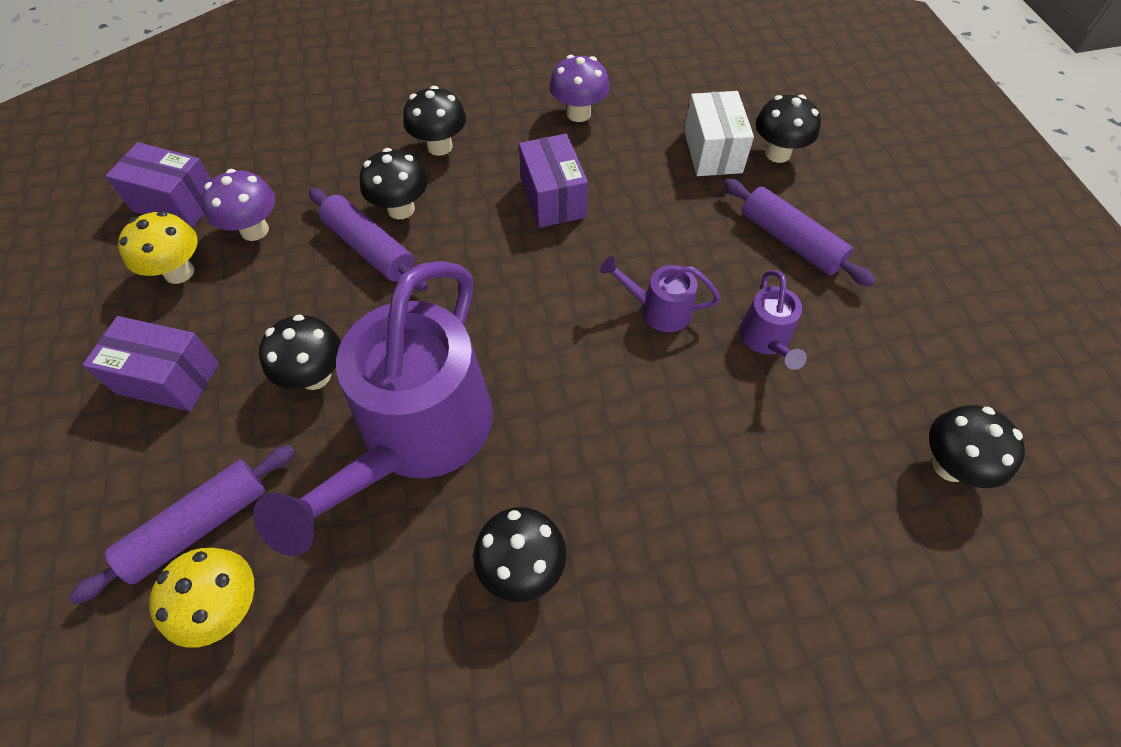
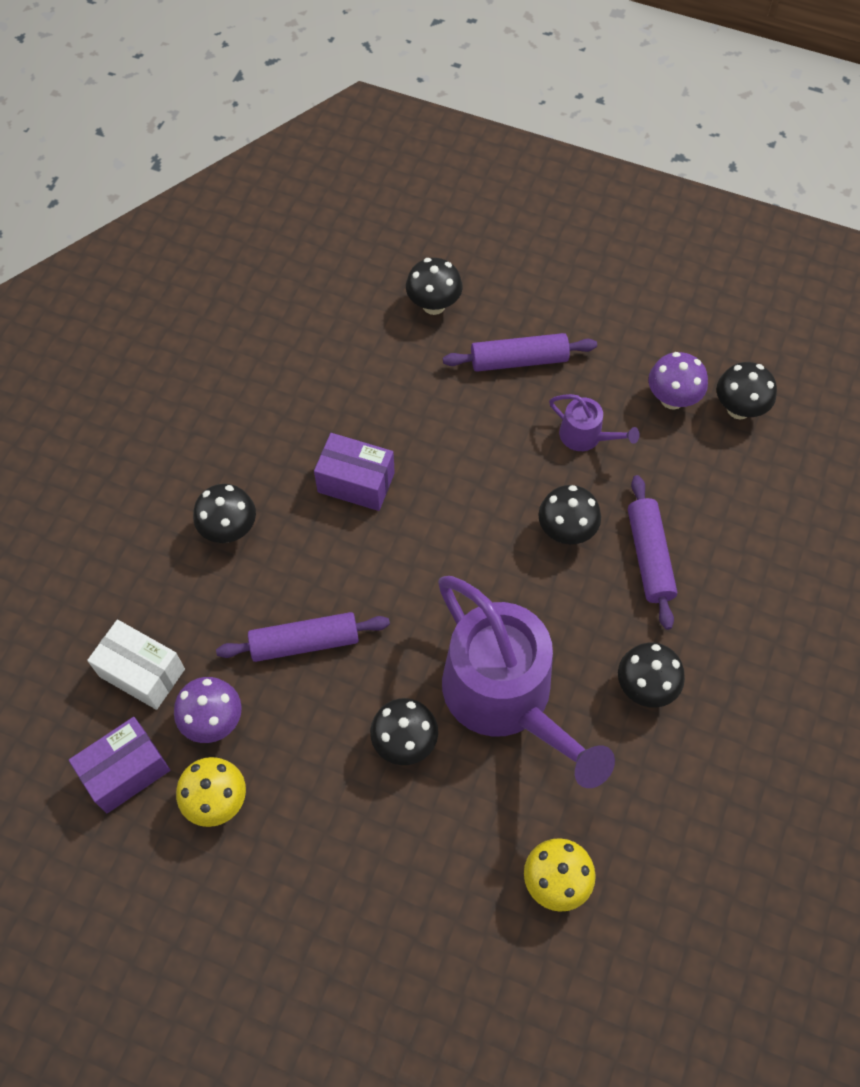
camera: 55 degrees left, 5 degrees up
purple rolling pin [69,445,295,604] -> purple rolling pin moved to [628,475,677,630]
purple box [82,316,219,412] -> none
black mushroom [360,148,428,219] -> black mushroom moved to [538,485,601,544]
purple mushroom [550,55,610,122] -> purple mushroom moved to [648,352,708,409]
purple watering can [600,256,721,332] -> none
white box [684,91,754,176] -> white box moved to [87,620,185,710]

